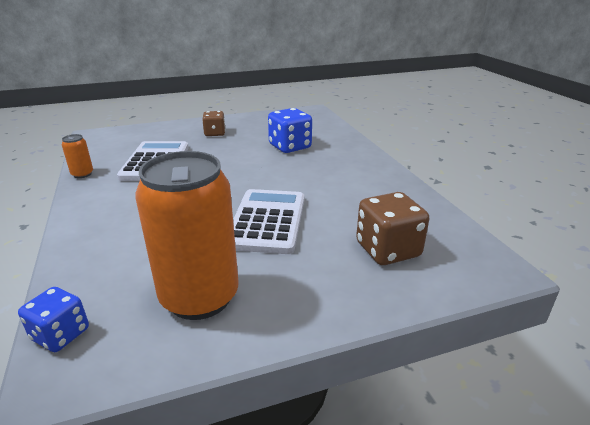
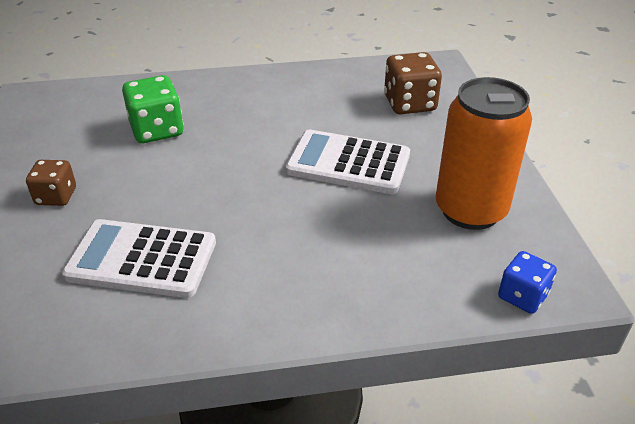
camera: 80 degrees left, 10 degrees up
orange can [62,134,93,178] -> none
blue dice [268,108,312,153] -> green dice [122,75,183,143]

